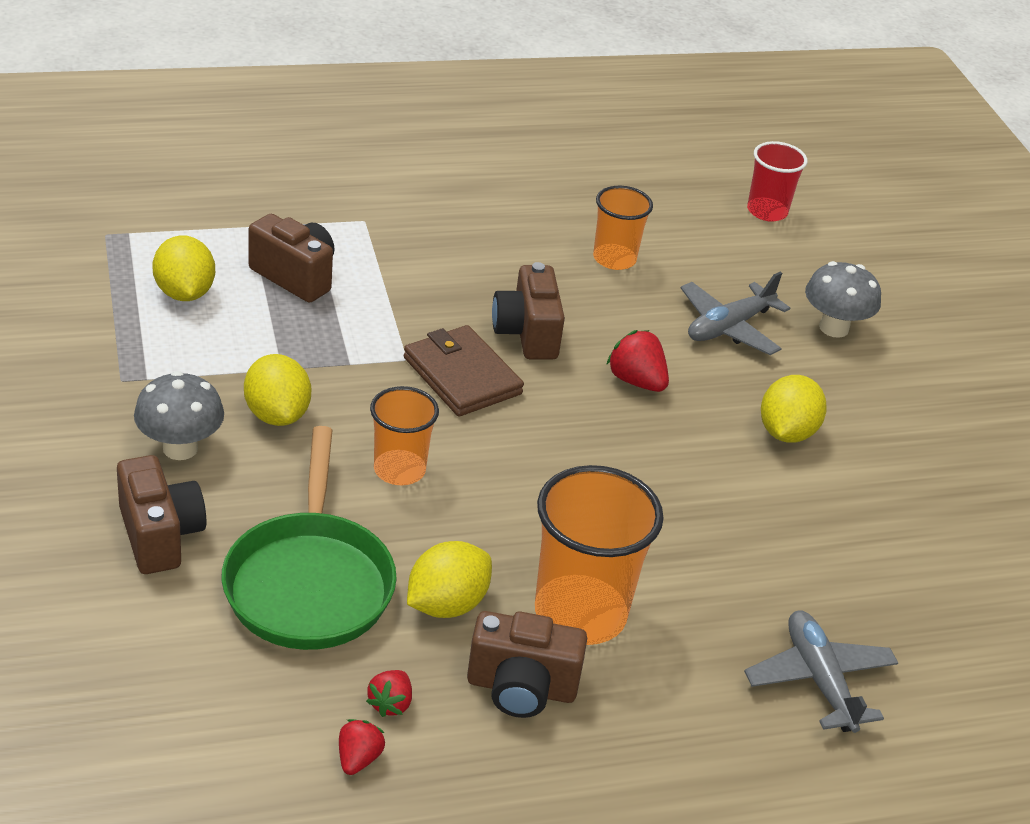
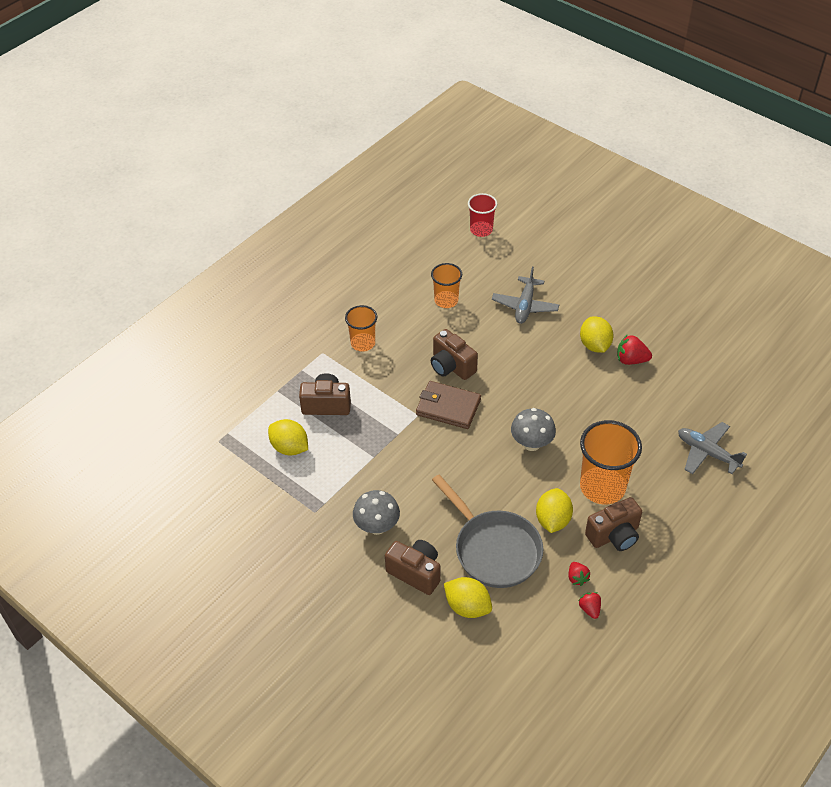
camera: 30 degrees left, 10 degrees up
green pan [221,426,397,650] -> grey pan [432,475,543,588]
yellow lemon [244,354,311,426] -> yellow lemon moved to [444,577,492,618]
orange cup [370,386,439,485] -> orange cup moved to [345,305,377,352]
red strawberry [606,330,669,392] -> red strawberry moved to [617,334,652,365]
grey mushroom [805,261,881,338] -> grey mushroom moved to [511,408,556,451]

